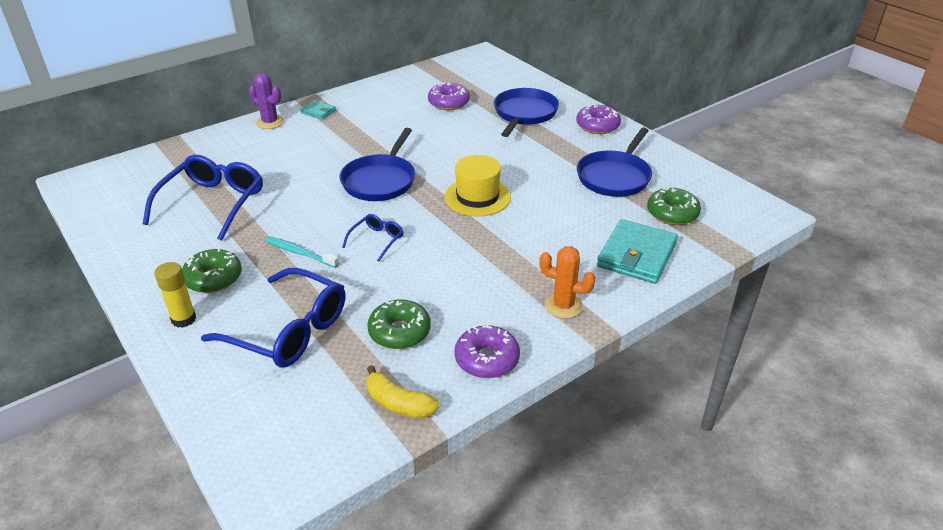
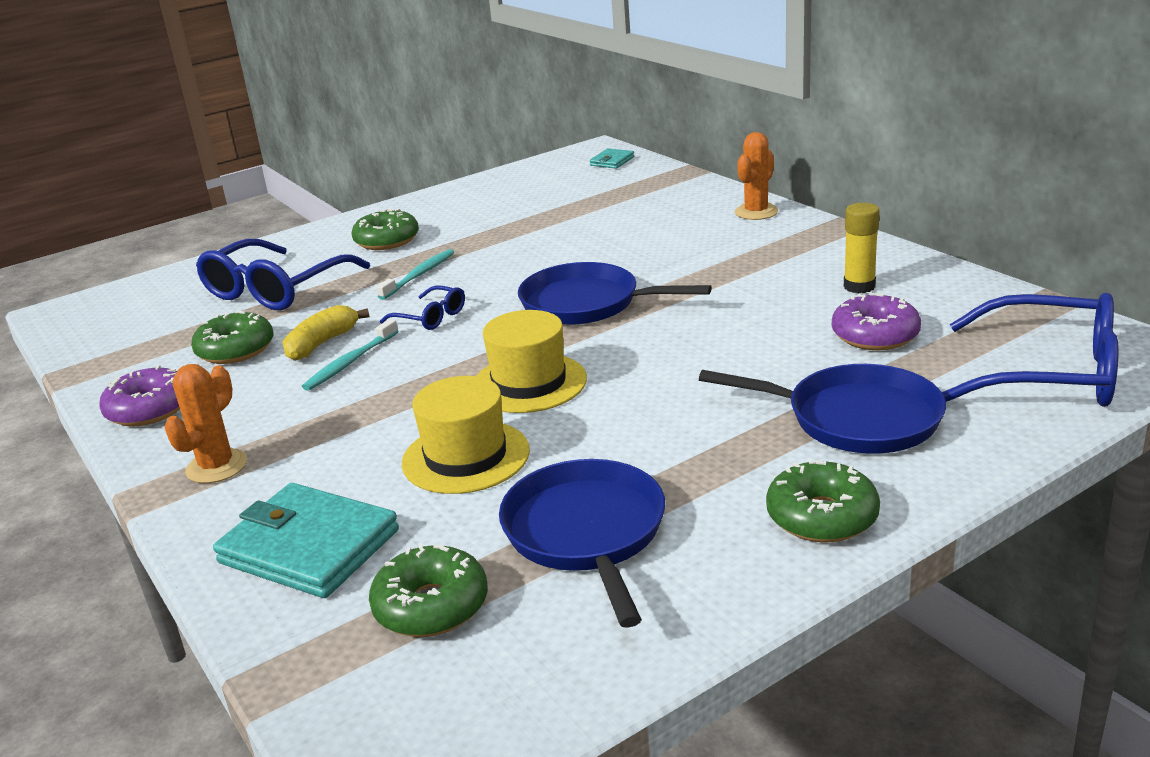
camera: 95 degrees right, 10 degrees down
blue glasses [143,155,263,241] -> blue glasses moved to [942,293,1119,407]
yellow glue stick [155,262,196,328] -> yellow glue stick moved to [844,203,880,293]
purple cactus [248,73,284,129] -> orange cactus [735,132,778,220]
turquoise wallet [300,100,336,119] -> turquoise wallet moved to [589,148,634,169]
yellow banana [366,365,439,419] -> yellow banana moved to [282,305,369,361]
purple donut [576,105,621,134] -> green donut [766,460,880,542]
blue pan [577,128,652,197] -> blue pan turned 45 degrees clockwise [499,459,665,628]
none -> turquoise toothbrush [302,319,398,391]
none -> yellow hat [402,376,530,494]

